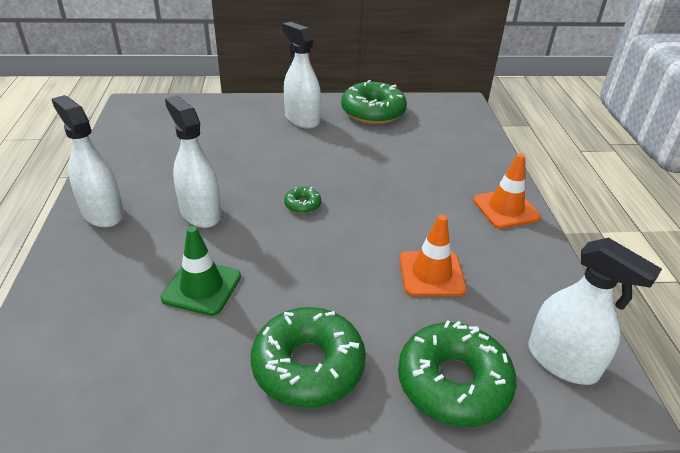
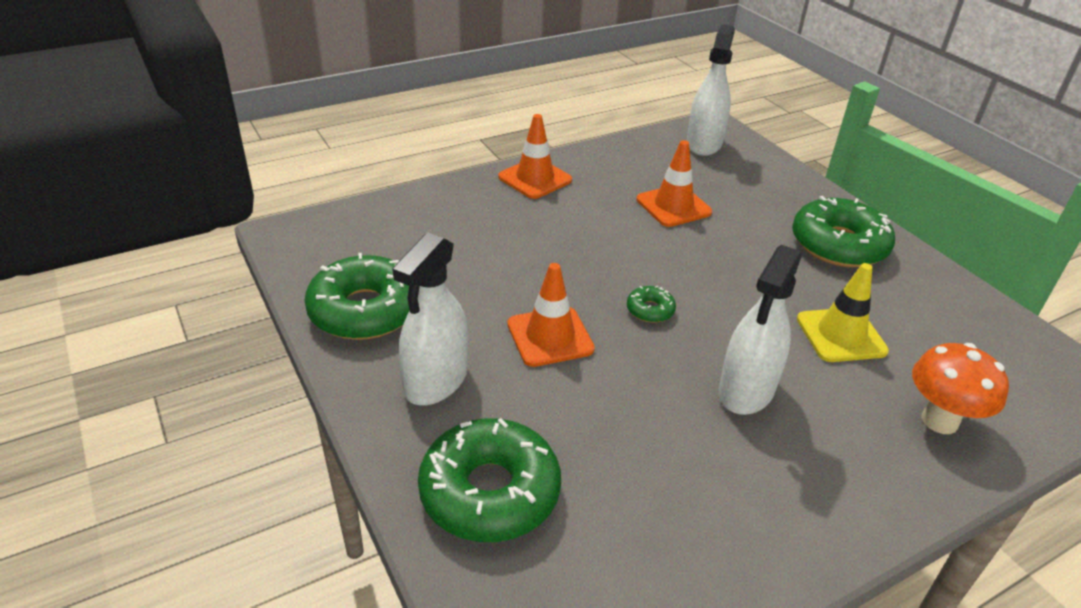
camera: 115 degrees left, 0 degrees up
white spray bottle [52,95,124,228] -> none
green traffic cone [160,226,241,316] -> yellow traffic cone [797,263,889,362]
green donut [398,320,517,427] -> green donut moved to [418,418,561,542]
none -> orange traffic cone [507,263,595,367]
none -> orange mushroom [912,343,1009,434]

